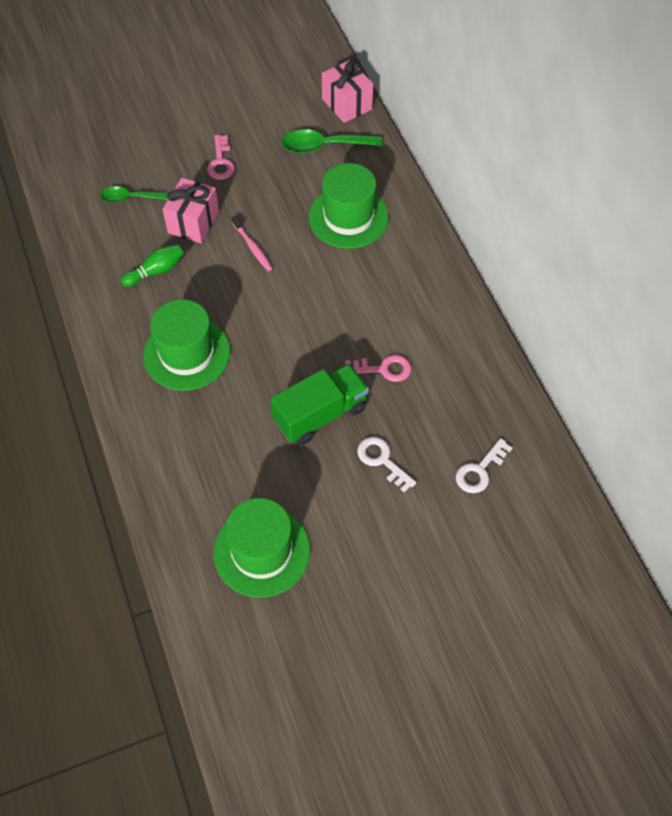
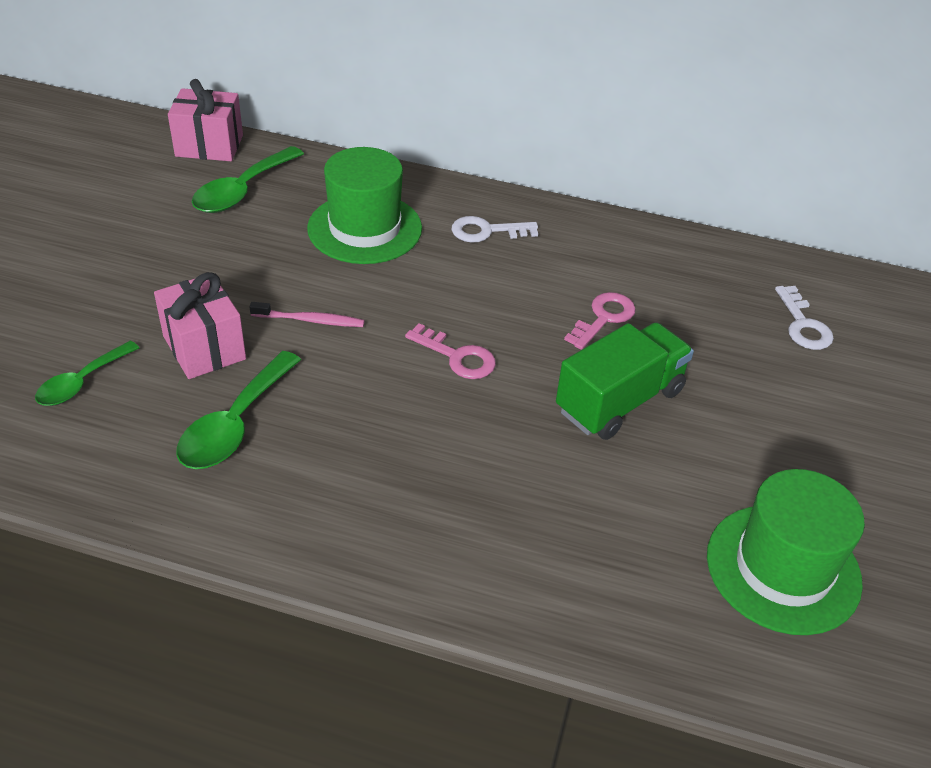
camera: 55 degrees left, 15 degrees down
green bowling pin [121,244,184,287] -> green spoon [177,351,301,469]
green hat [143,299,230,391] -> none
pink key [207,135,235,180] -> pink key moved to [405,323,496,379]
green truck [271,364,369,445] -> green truck turned 45 degrees clockwise [556,322,694,440]
white key [357,437,416,493] -> white key moved to [452,216,538,243]

